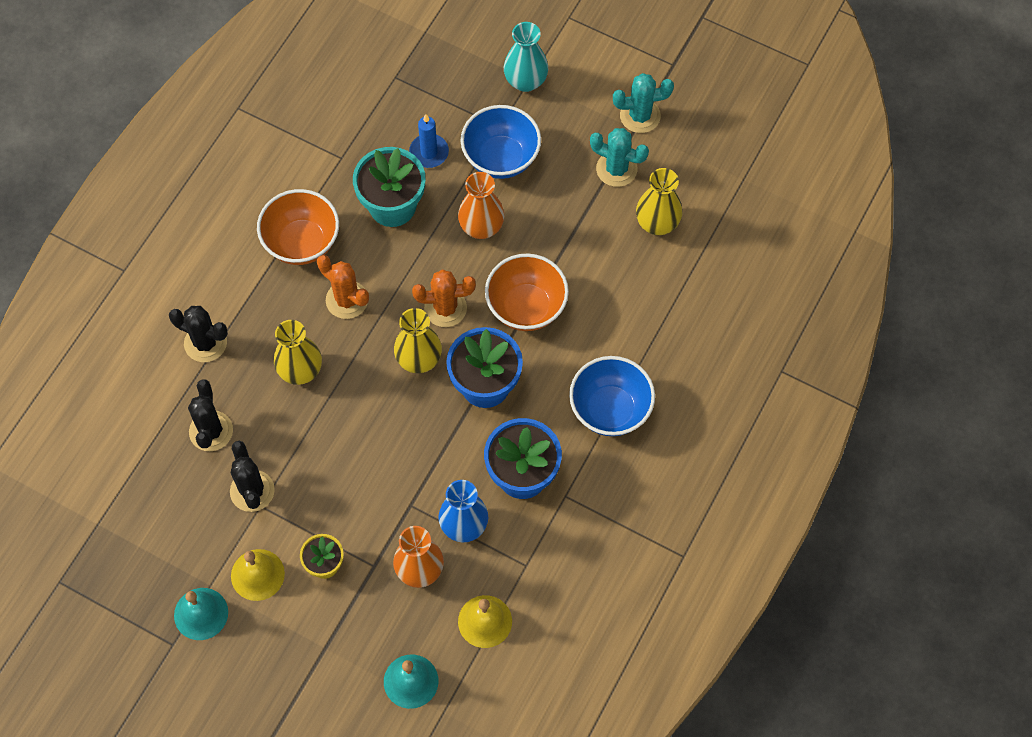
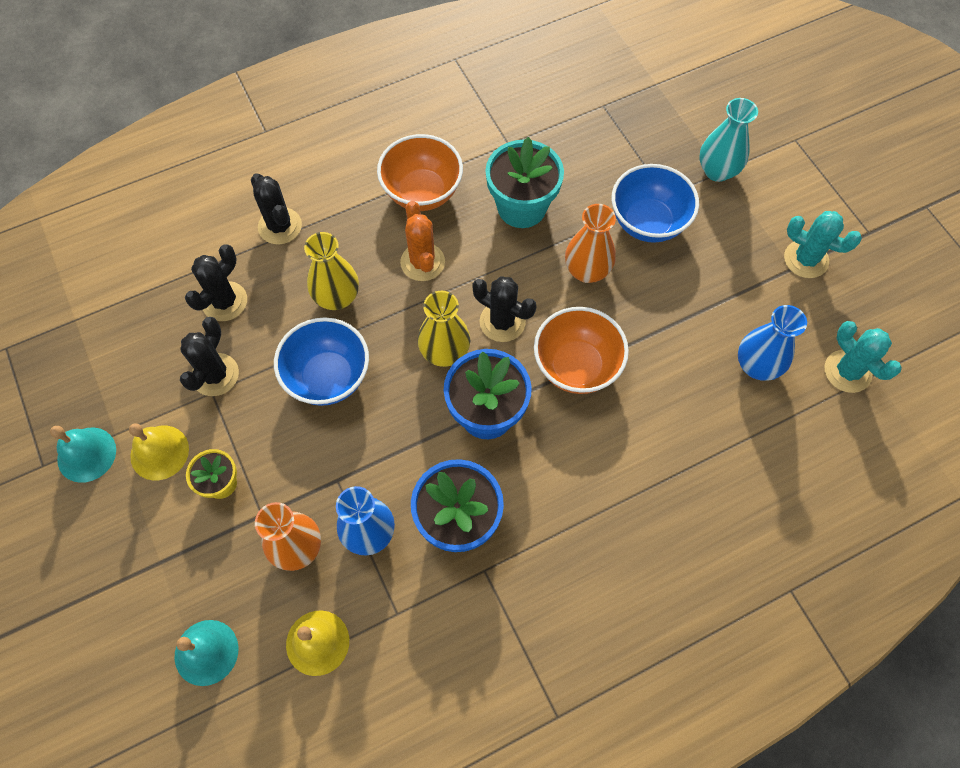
camera: 35 degrees right, 0 degrees up
blue candle [409,114,449,168] -> none
orange cactus [412,269,476,327] -> black cactus [472,276,536,342]
blue bowl [569,356,655,436] -> blue bowl moved to [274,317,369,406]
turquoise cactus [590,128,649,187] -> turquoise cactus moved to [825,321,902,393]
yellow vase [636,168,682,235] -> blue vase [738,305,807,381]

